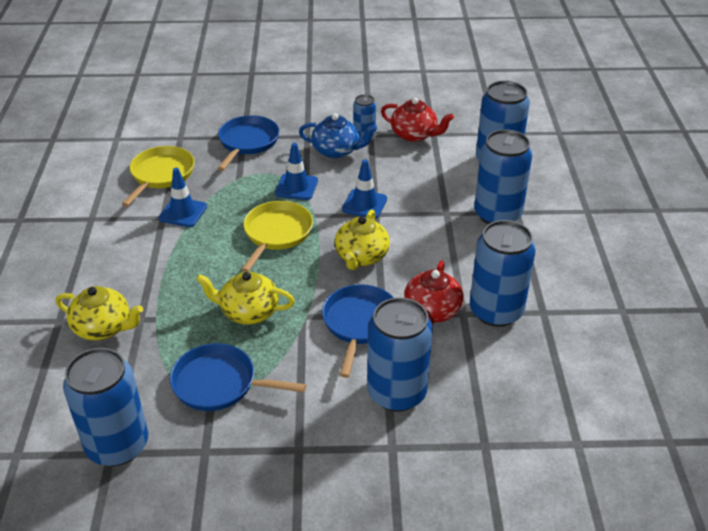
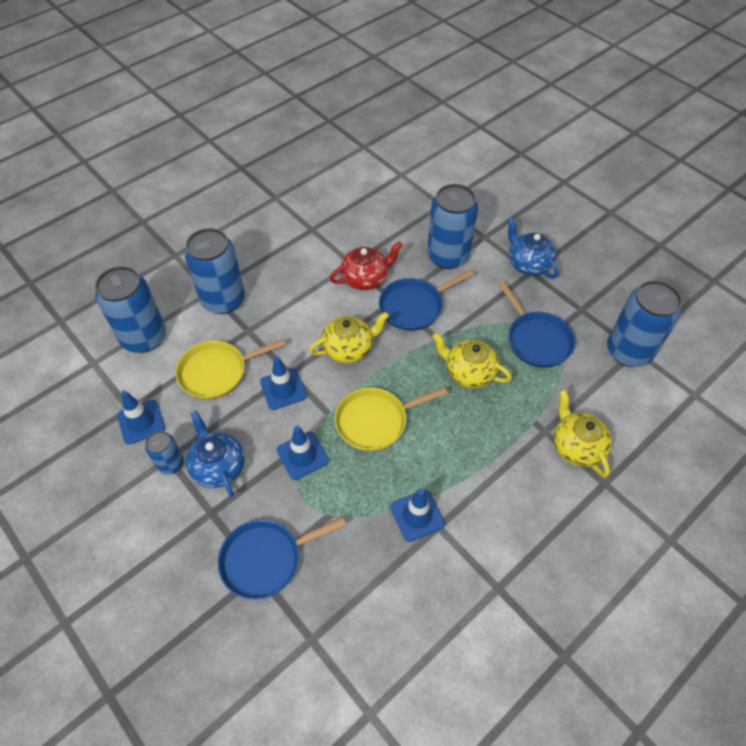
camera: 130 degrees left, 15 degrees up
yellow pan [122,146,194,207] -> yellow pan moved to [176,339,286,400]
yellow teapot [196,271,295,325] -> yellow teapot turned 150 degrees clockwise [432,333,512,388]
red teapot [381,98,454,142] -> blue traffic cone [117,391,165,445]
blue can [470,220,536,327] -> none
none -> blue teapot [507,217,559,279]

